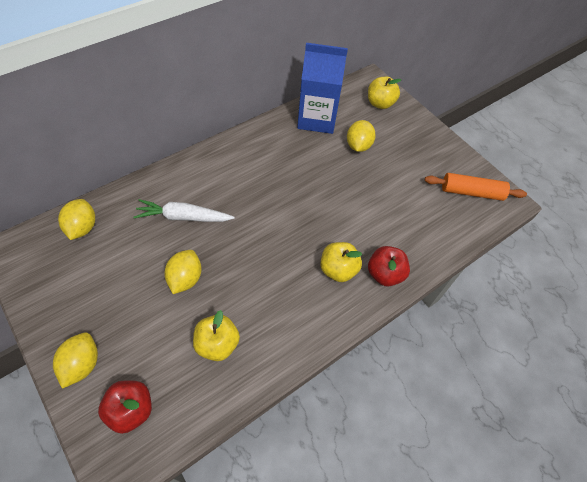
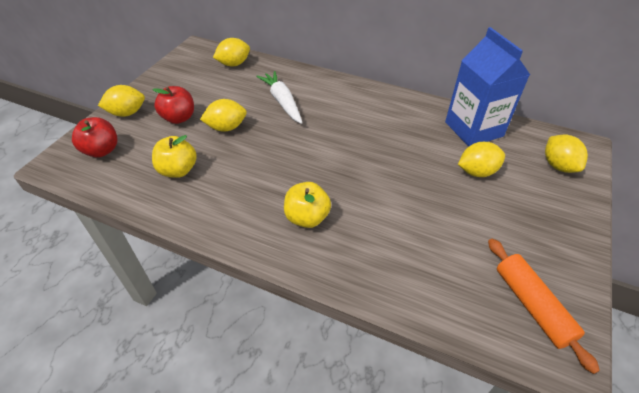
camera: 65 degrees right, 10 degrees down
yellow apple [368,76,401,109] -> yellow lemon [545,134,588,173]
red apple [368,246,410,287] -> red apple moved to [152,86,194,124]

